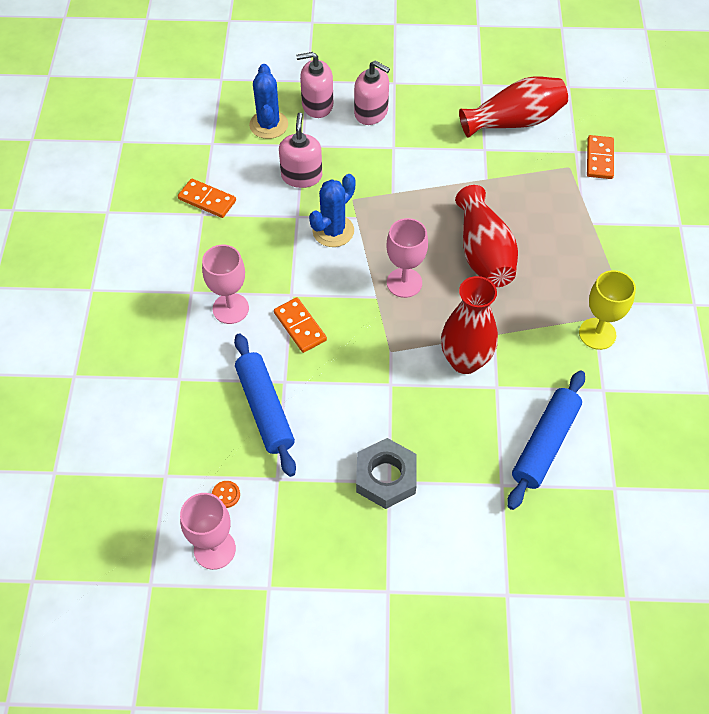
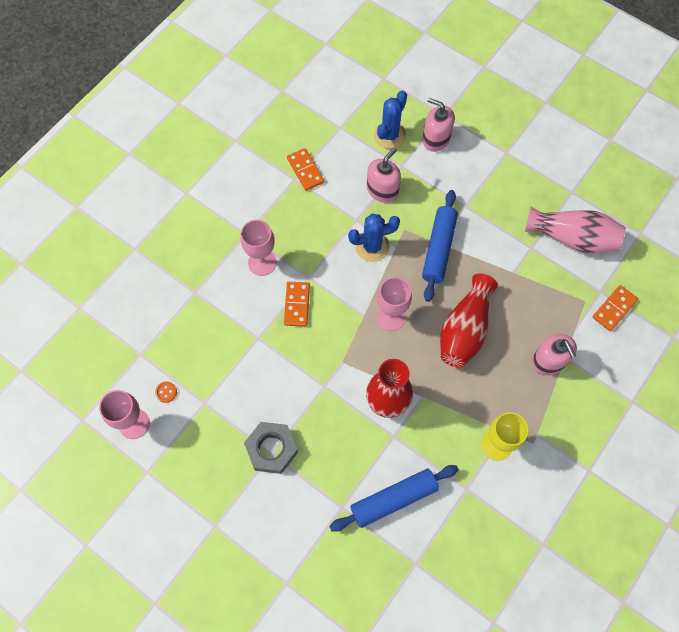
camera: 35 degrees right, 10 degrees up
blue rolling pin [234,333,296,477] -> blue rolling pin moved to [422,190,458,302]
pink soap dispenser [354,60,390,125] -> pink soap dispenser moved to [532,334,577,375]
red vase [459,76,568,138] -> pink vase [525,207,626,254]

